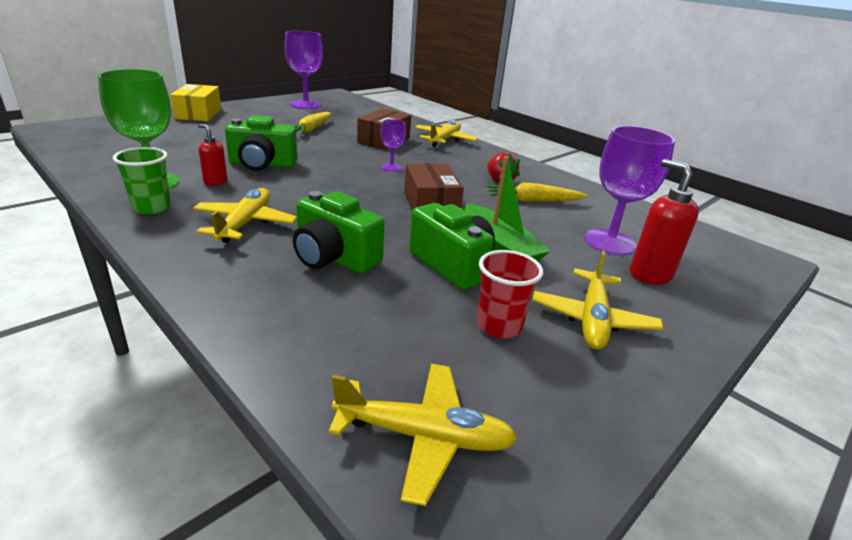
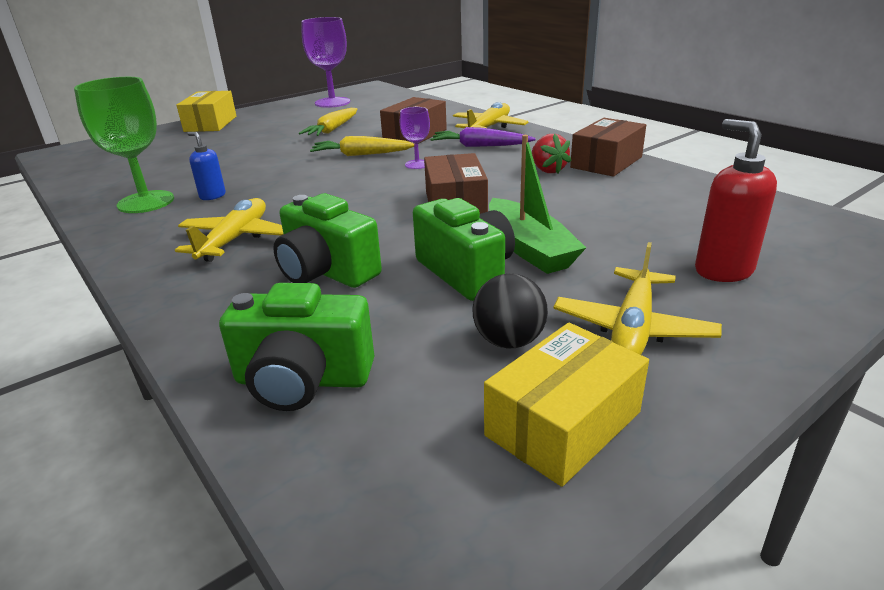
camera: 10 degrees right, 0 degrees up
green cup [113,147,171,214] -> none
red soap dispenser [198,124,227,186] -> blue soap dispenser [187,132,226,200]
green camera [225,115,297,171] -> green camera moved to [219,283,374,411]
yellow plane [329,364,518,506] -> none
red cup [477,250,544,339] -> black ball [472,273,548,349]
yellow carrot [487,182,588,201] -> yellow carrot moved to [310,136,414,156]
purple goblet [584,126,675,255] -> none
none -> purple carrot [430,127,536,147]
none -> yellow box [484,323,649,487]
none -> brown box [570,118,646,177]

